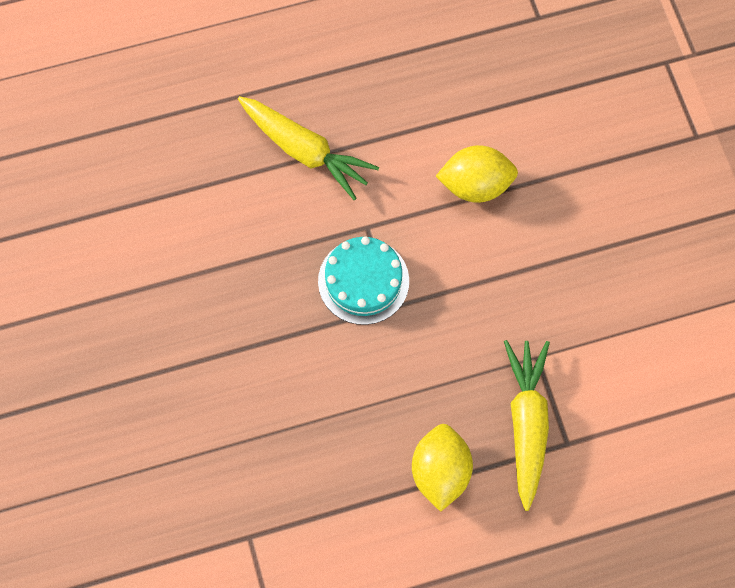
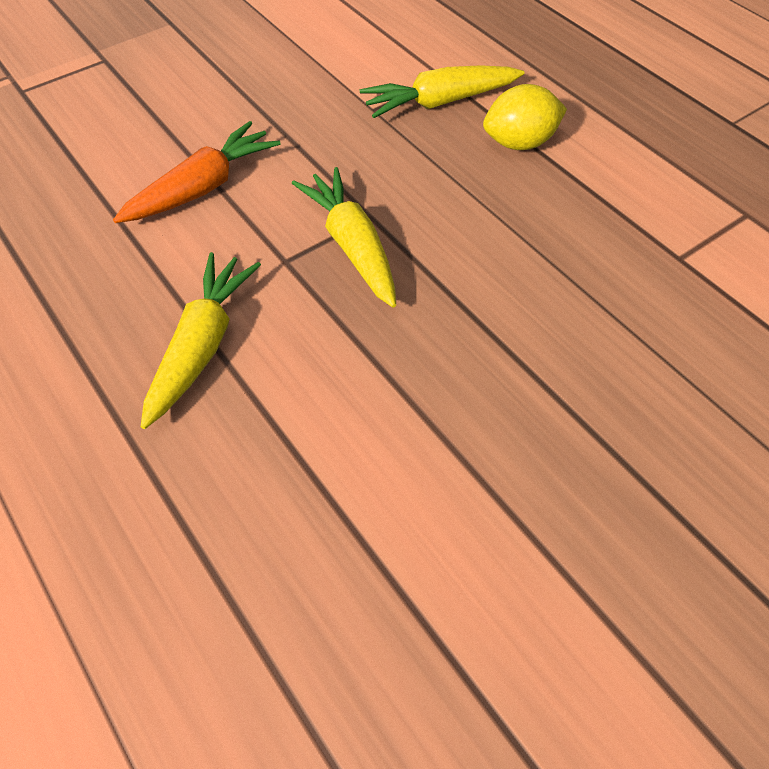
camera: 110 degrees left, 15 degrees down
turquoise cake [318,237,409,325] -> yellow carrot [292,167,396,308]
yellow lemon [436,145,518,203] -> orange carrot [113,121,281,223]

